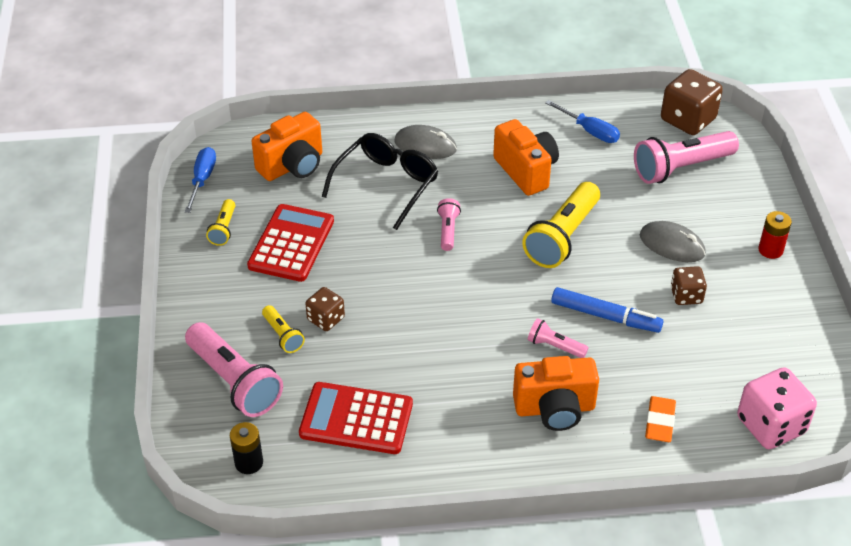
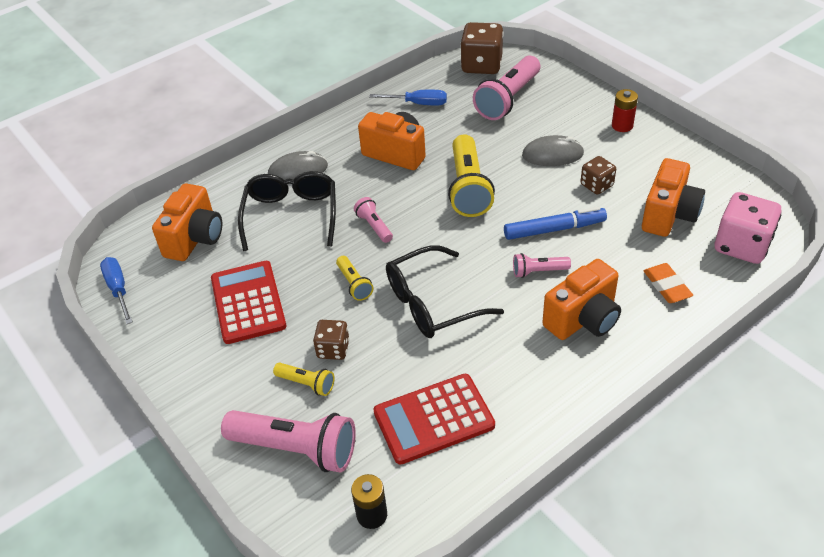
camera: 30 degrees left, 0 degrees up
yellow flashlight [206,199,235,246] -> yellow flashlight moved to [336,256,374,301]
none -> black glasses [386,245,504,338]
none -> orange camera [642,158,705,237]

